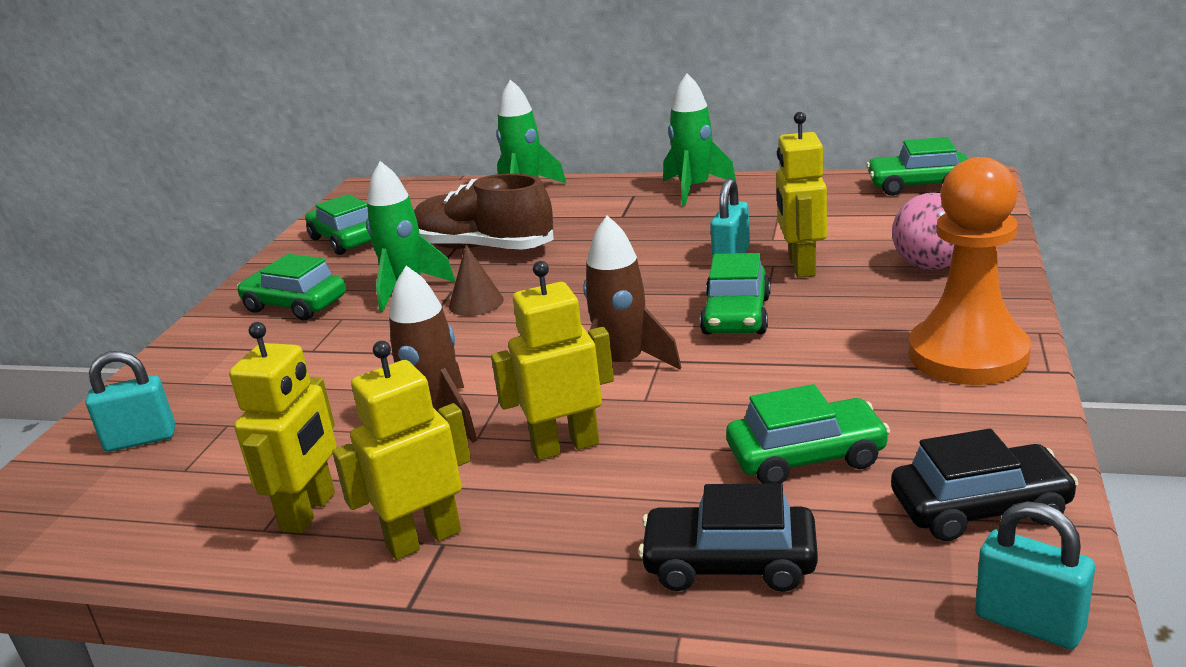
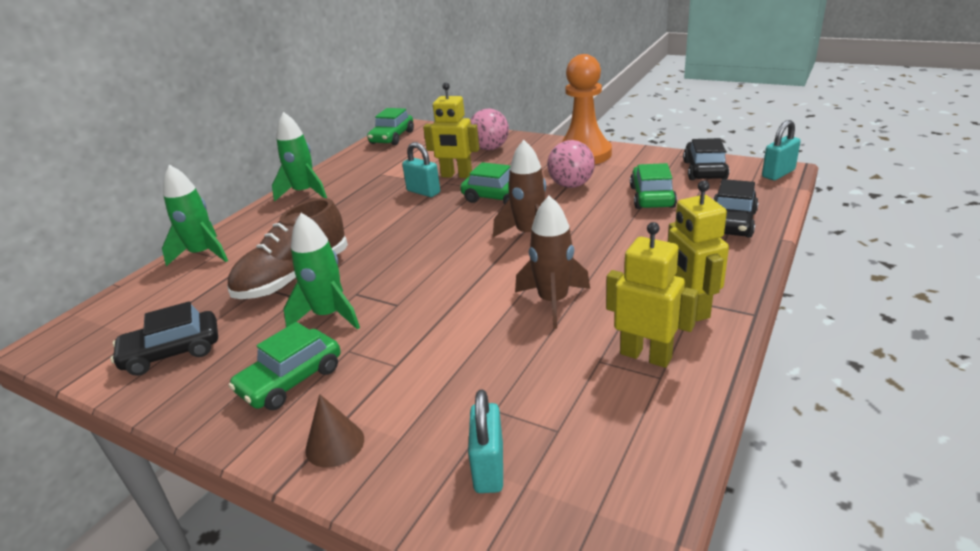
camera: 75 degrees left, 5 degrees up
green car [305,194,371,255] -> black car [111,301,218,376]
brown cone [449,245,504,316] -> brown cone moved to [305,394,364,468]
yellow robot [491,261,614,460] -> none
none -> pink ball [547,140,595,188]

